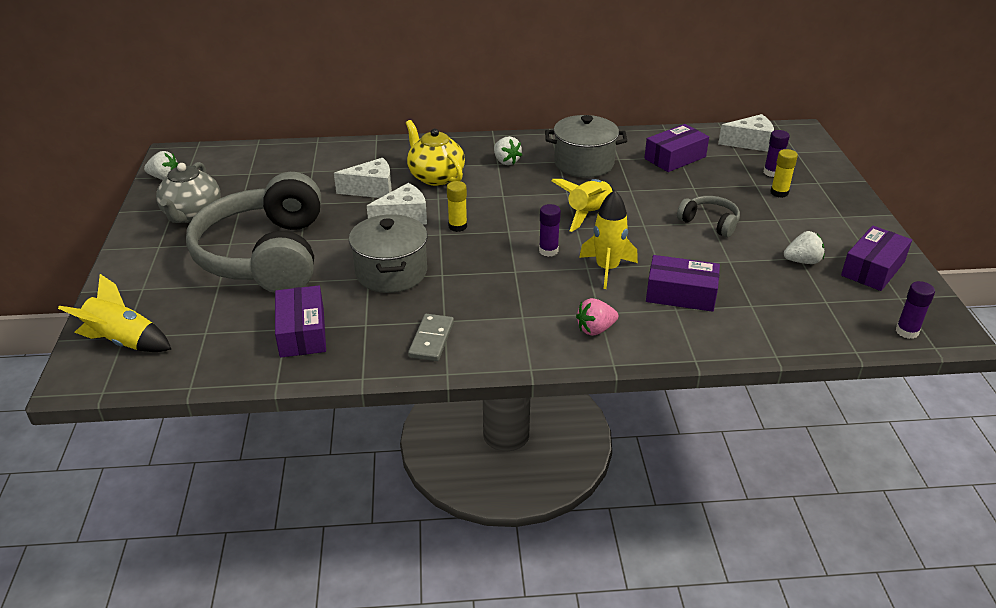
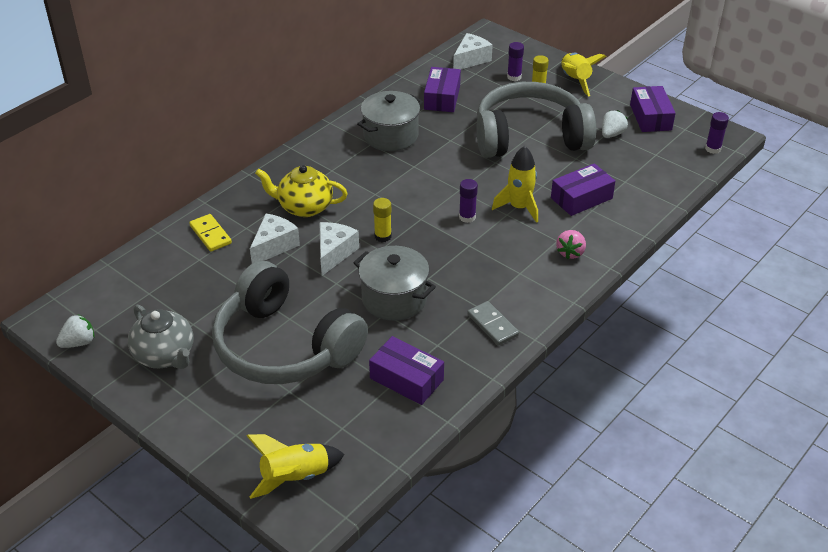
camera: 45 degrees left, 5 degrees up
white strawberry [494,136,522,165] -> none
yellow rocket [551,179,613,232] -> yellow rocket moved to [561,53,606,97]
grey headphones [677,196,740,238] -> grey headphones [477,82,596,158], size x2.39
none -> yellow domino [189,214,232,252]

